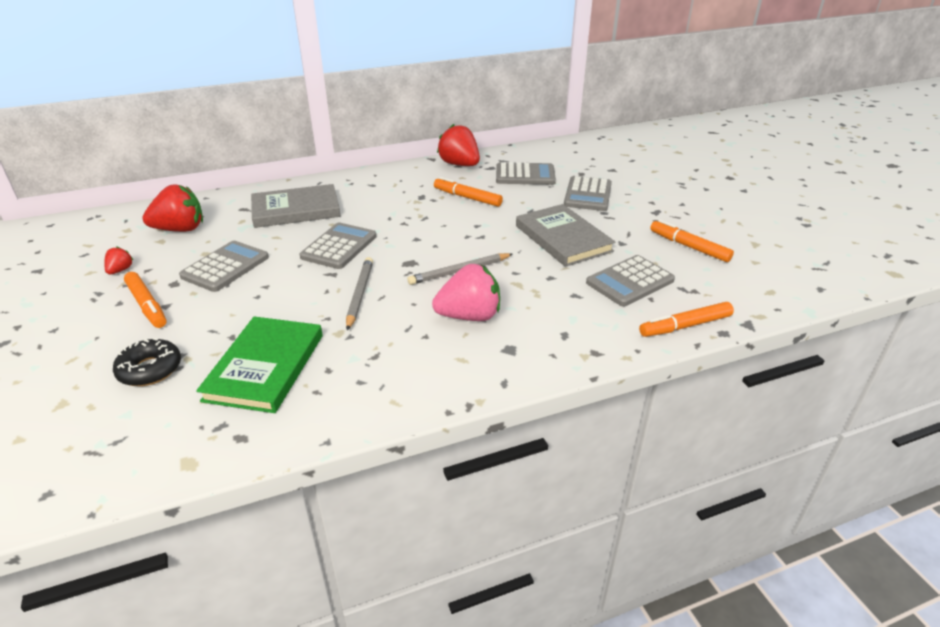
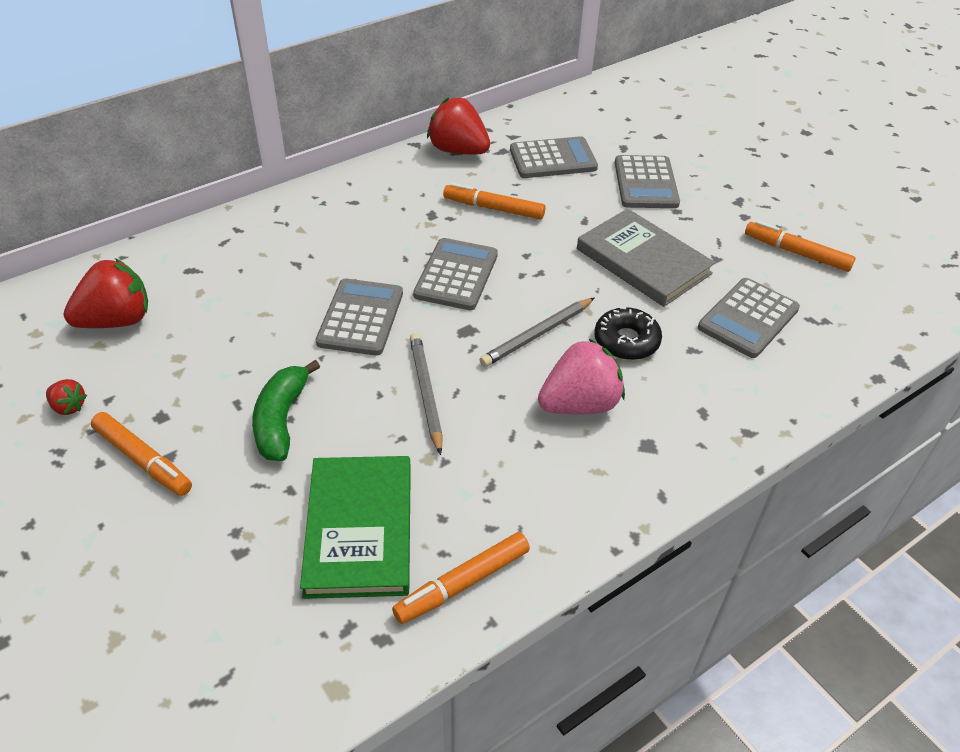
camera: 15 degrees left, 10 degrees up
red strawberry [104,246,133,274] -> red strawberry turned 120 degrees clockwise [46,379,87,415]
black donut [113,338,181,386] -> black donut moved to [594,307,662,360]
grey calculator [179,241,269,292] -> grey calculator moved to [413,238,498,310]
grey book [251,184,340,228] -> none
orange marker [639,302,734,337] -> orange marker moved to [392,532,530,624]
none -> green banana [252,360,320,461]

